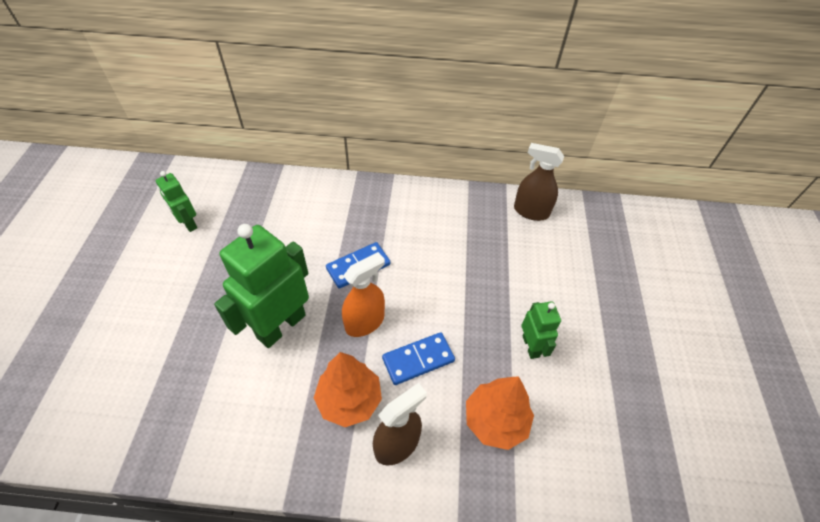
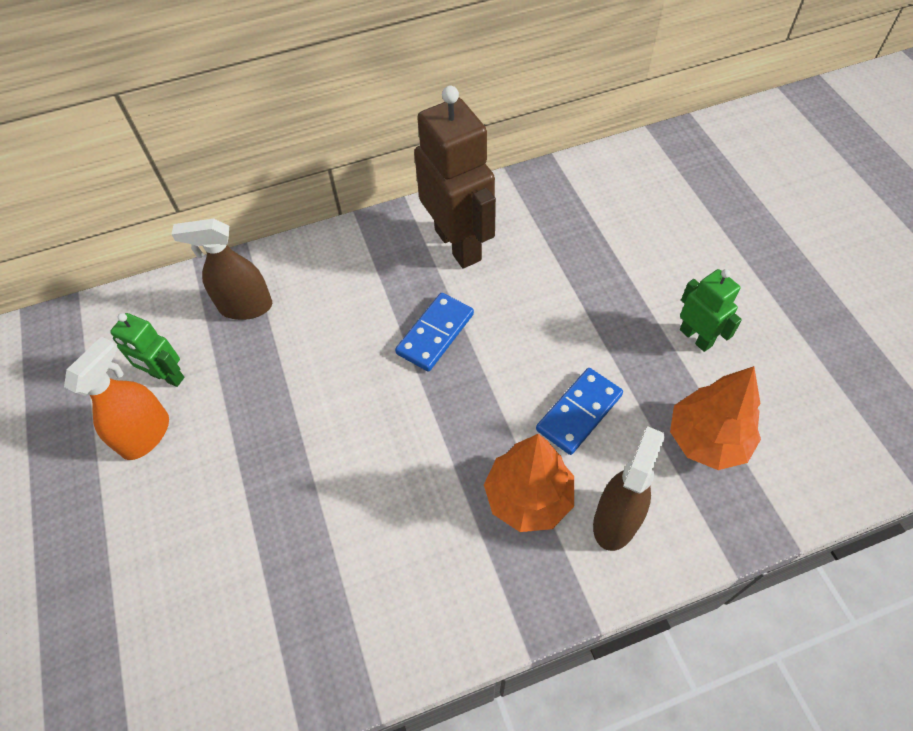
camera: 20 degrees left, 5 degrees up
green robot [214,224,309,348] -> none
orange spray bottle [342,252,385,337] -> orange spray bottle moved to [64,337,169,460]
brown spray bottle [514,143,564,221] -> brown spray bottle moved to [171,219,272,320]
none -> brown robot [414,86,496,268]

